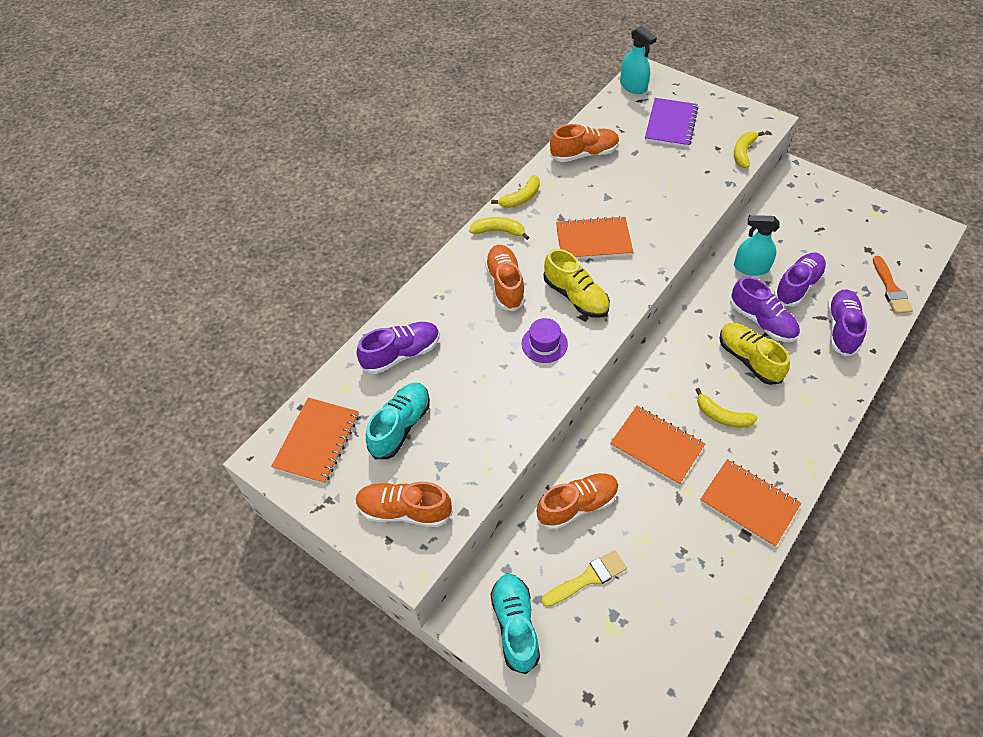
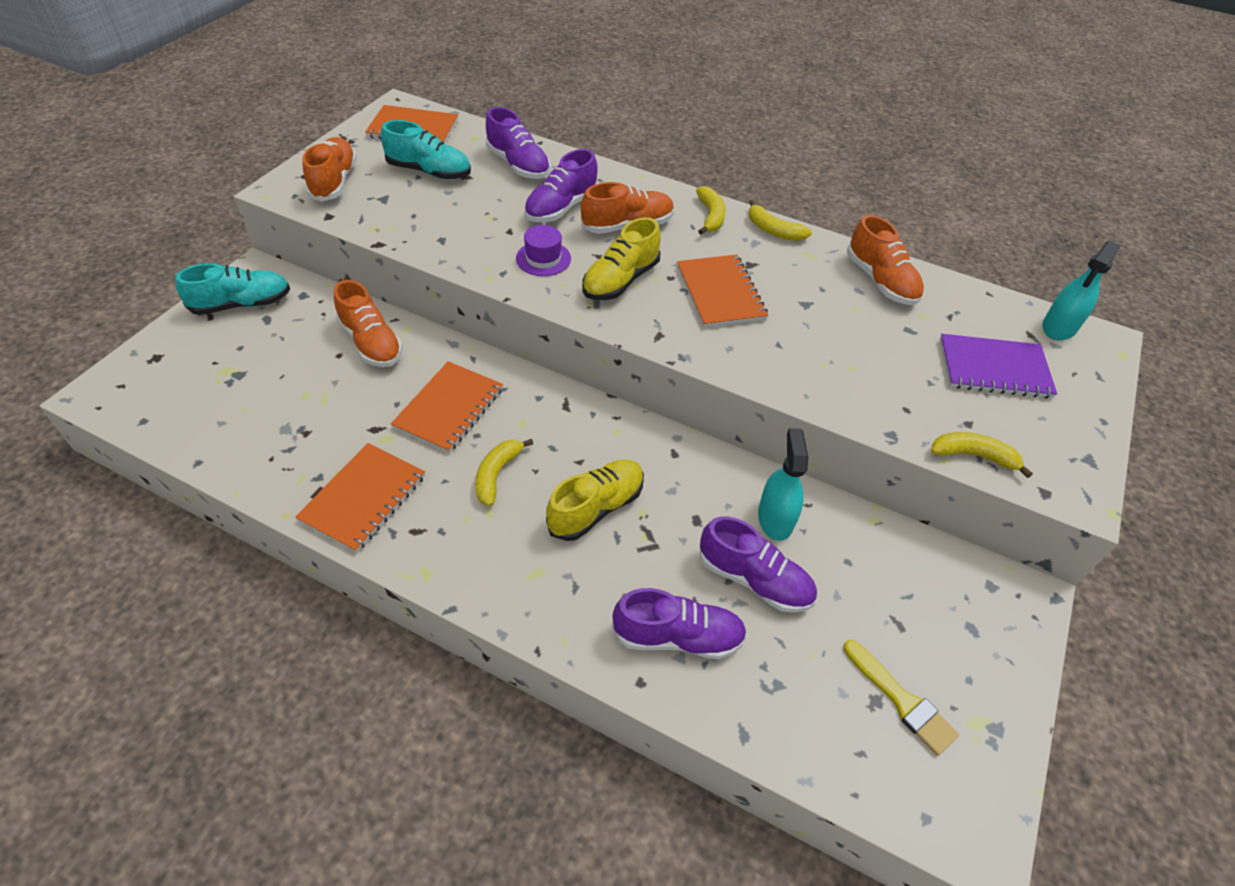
camera: 75 degrees right, 5 degrees down
yellow brush [542,550,627,607] -> yellow brush moved to [843,640,959,756]
purple shoe [730,276,800,342] -> purple shoe moved to [524,149,598,222]
orange brush [873,256,913,314] -> none

